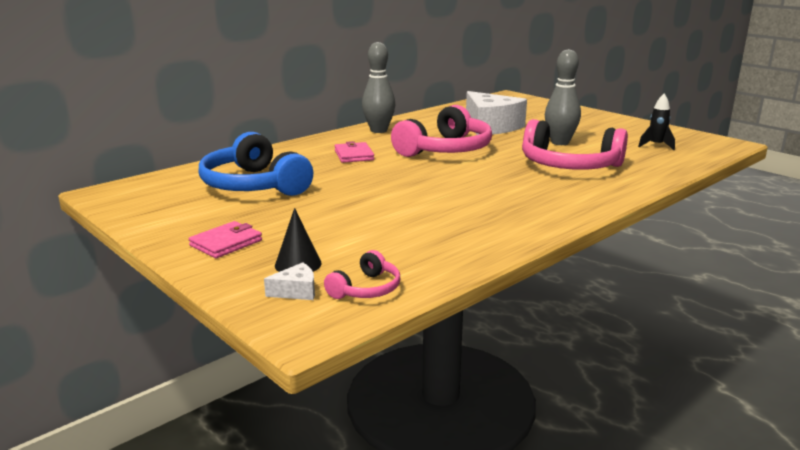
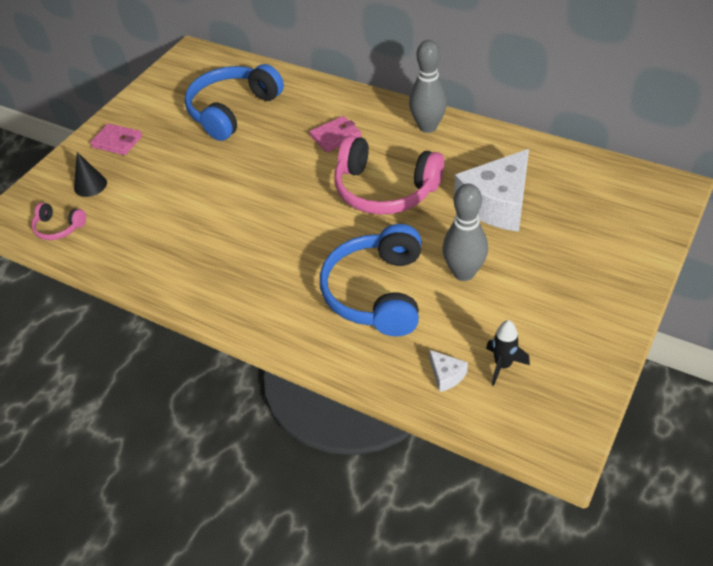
camera: 75 degrees right, 25 degrees up
white cheese [264,262,315,300] -> white cheese moved to [429,350,468,392]
pink headphones [522,119,628,170] -> blue headphones [320,224,421,336]

